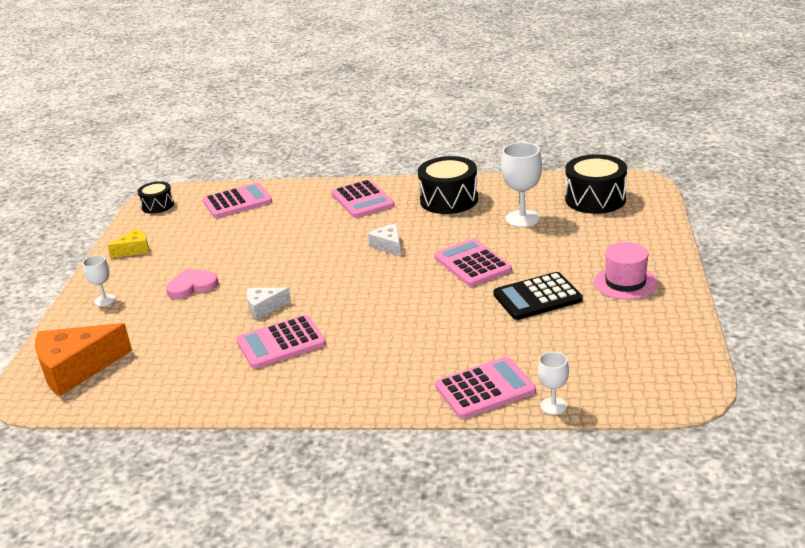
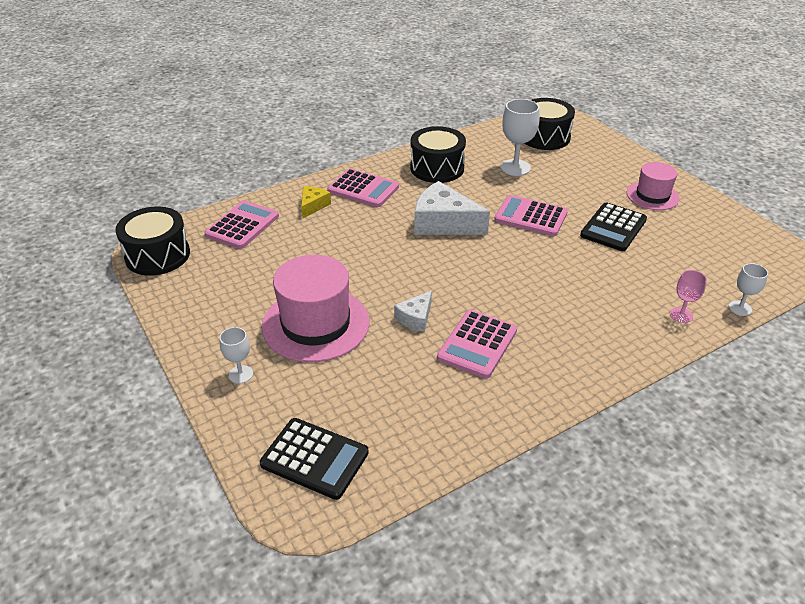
camera: 40 degrees left, 10 degrees up
orange cheese [35,323,132,396] -> black calculator [260,418,369,500]
yellow cheese [107,229,149,258] -> yellow cheese moved to [301,186,331,218]
black drum [137,181,174,214] -> black drum [115,207,190,276], size x1.73
pink heart [166,268,219,299] -> pink hat [262,255,369,362]
white cheese [368,224,401,256] -> white cheese [414,181,490,235], size x1.92
pink calculator [435,357,536,419] -> pink goblet [670,270,707,323]

